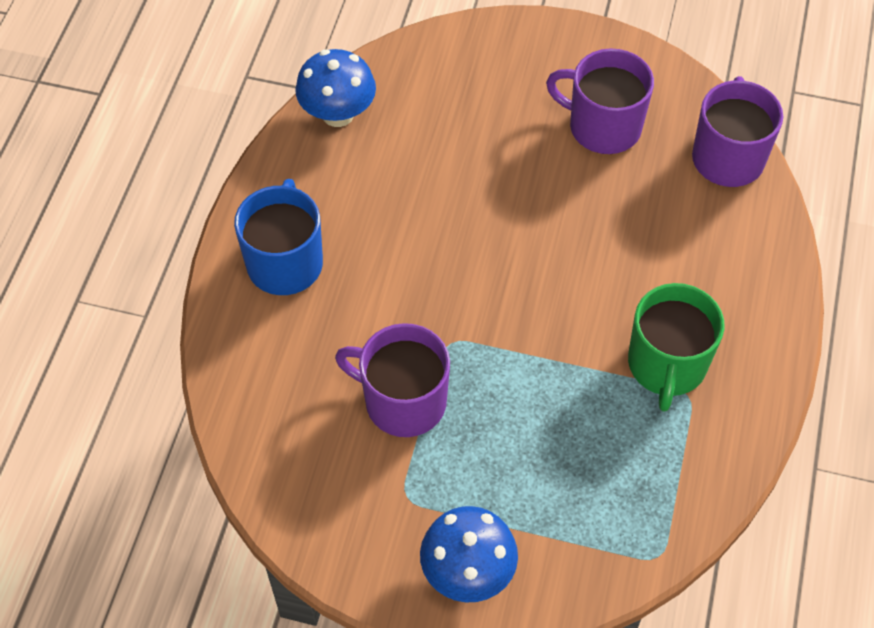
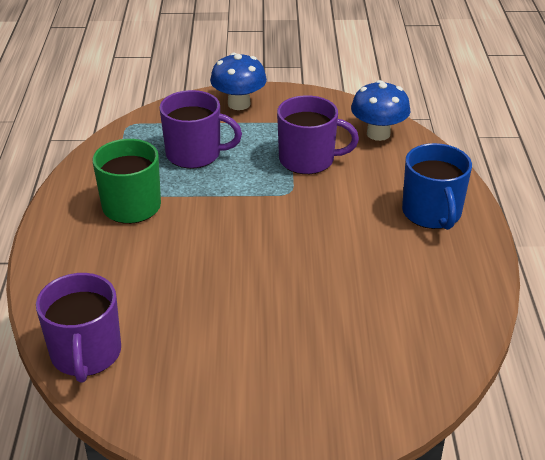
camera: 165 degrees right, 20 degrees down
blue mushroom [295,49,376,127] -> blue mushroom moved to [351,80,410,141]
purple mug [546,48,654,154] -> purple mug moved to [159,90,242,168]

